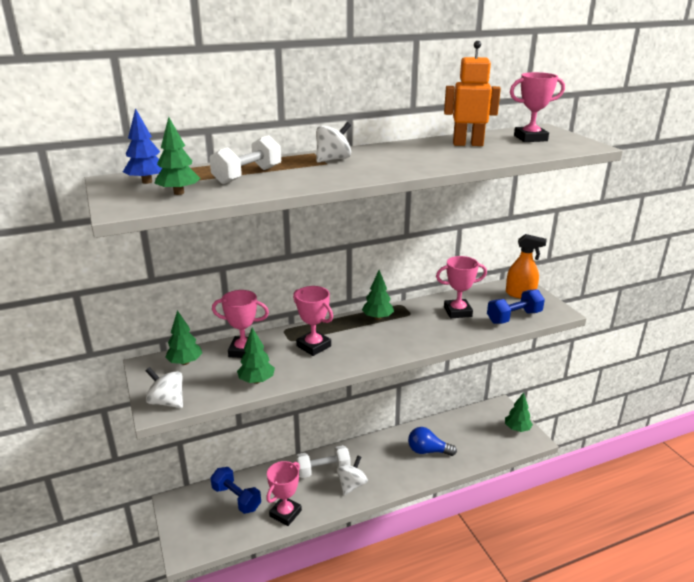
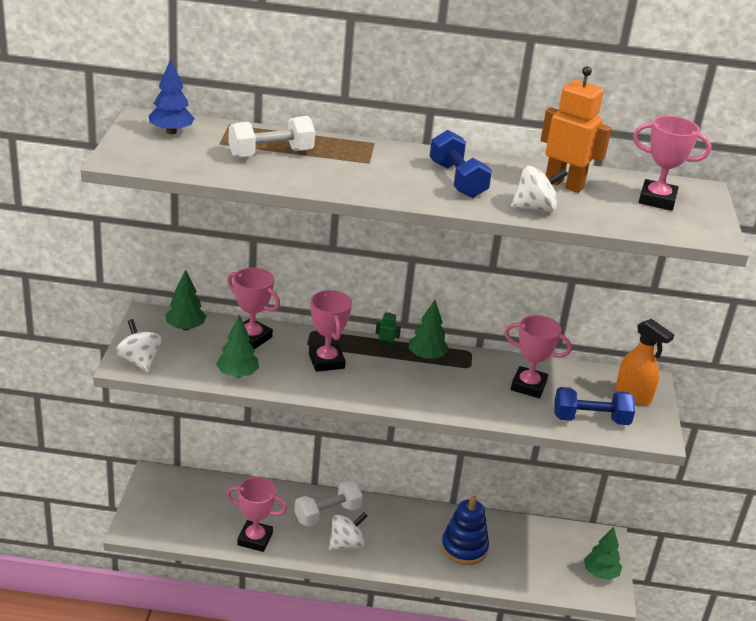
camera: 25 degrees right, 5 degrees up
green tree [154,117,201,195] -> none
blue dumbbell [210,467,261,514] -> blue dumbbell moved to [429,130,492,198]
pink trophy [266,461,302,526] -> pink trophy turned 45 degrees clockwise [226,477,287,552]
white dumbbell [296,445,350,478] -> white dumbbell turned 45 degrees counterclockwise [295,481,363,527]
white spinning top [316,122,351,163] -> white spinning top moved to [511,166,568,212]
blue light bulb [408,427,457,456] -> blue stacking toy [441,496,489,565]
none -> green robot [376,309,401,350]

